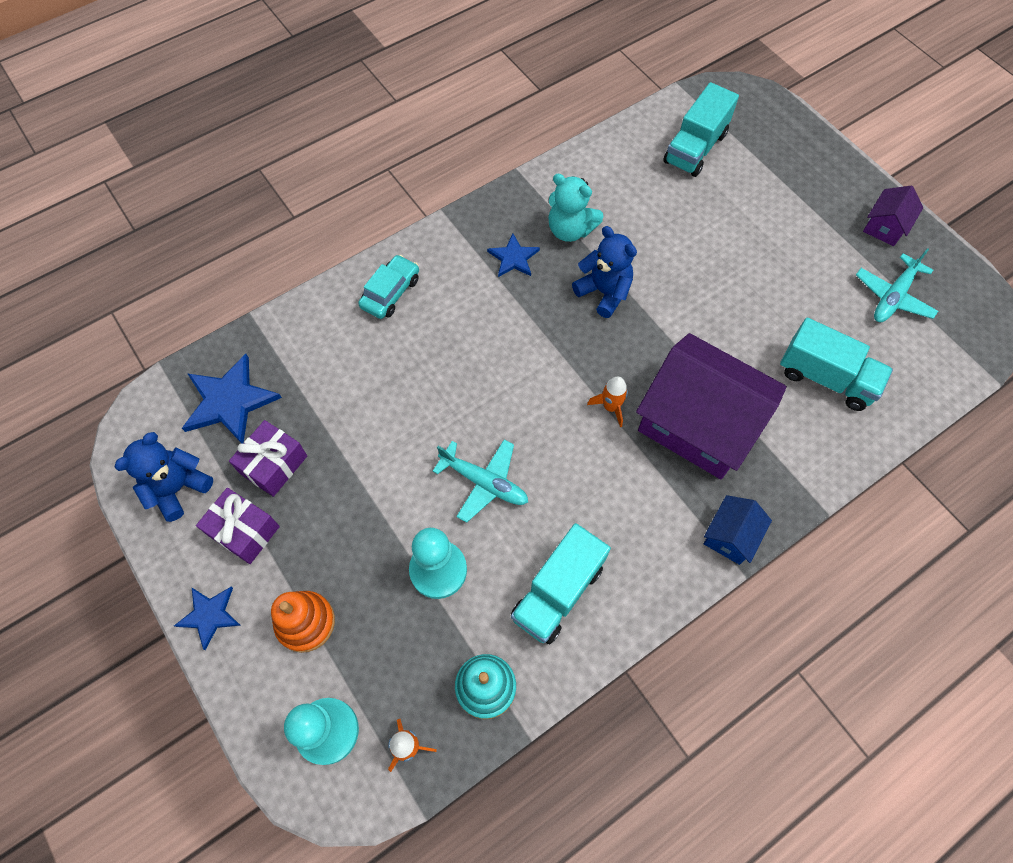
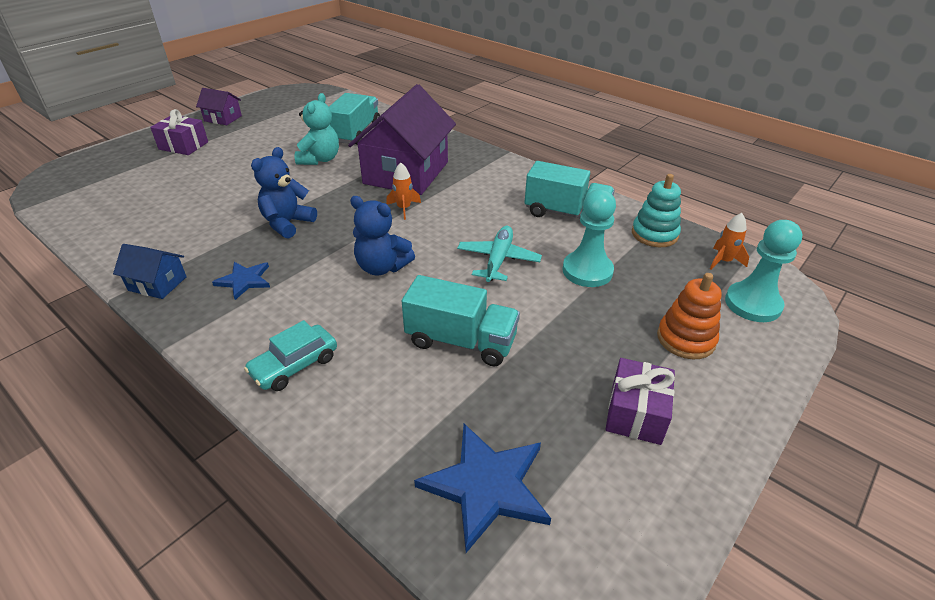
camera: 105 degrees left, 25 degrees down
blue teddy bear [114,432,213,522] -> blue teddy bear moved to [350,196,415,275]
blue star [174,587,241,650] -> none
purple gift [229,420,307,497] -> purple gift moved to [150,109,208,155]
turquoise car [358,255,419,319] -> turquoise car turned 60 degrees counterclockwise [244,320,337,391]
turquoise teddy bear [549,174,603,242] -> turquoise teddy bear moved to [295,93,339,165]
turquoise truck [663,82,739,177] -> turquoise truck moved to [402,275,520,366]
blue house [704,495,772,565] -> blue house moved to [113,244,187,299]
turquoise plane [856,248,938,322] -> none

